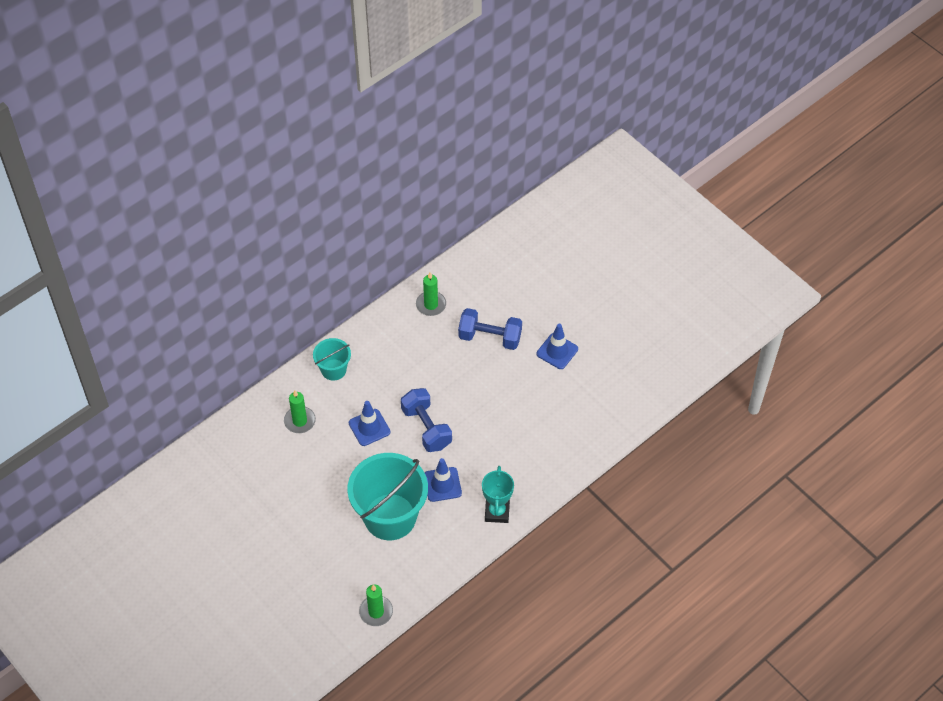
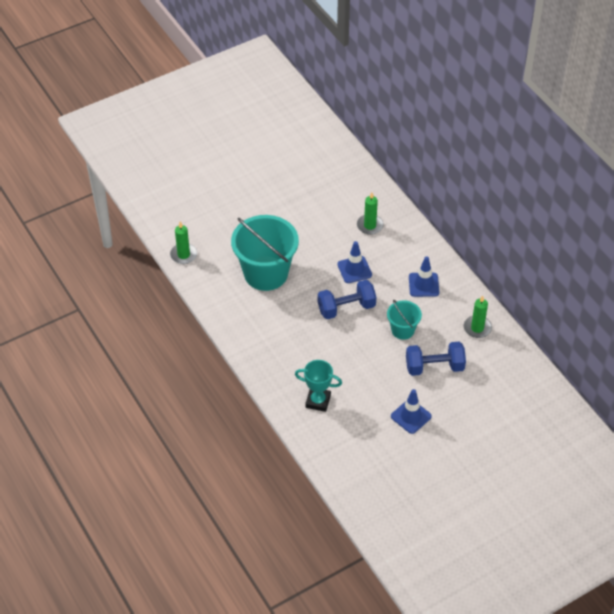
camera: 100 degrees right, 5 degrees down
turquoise bucket [313,338,351,381] -> turquoise bucket moved to [387,300,422,340]
blue traffic cone [425,458,462,502] -> blue traffic cone moved to [409,256,439,297]
blue dumbbell [458,308,522,350] -> blue dumbbell turned 60 degrees clockwise [406,342,466,376]
turquoise trophy [482,466,514,523] -> turquoise trophy moved to [295,360,342,412]

